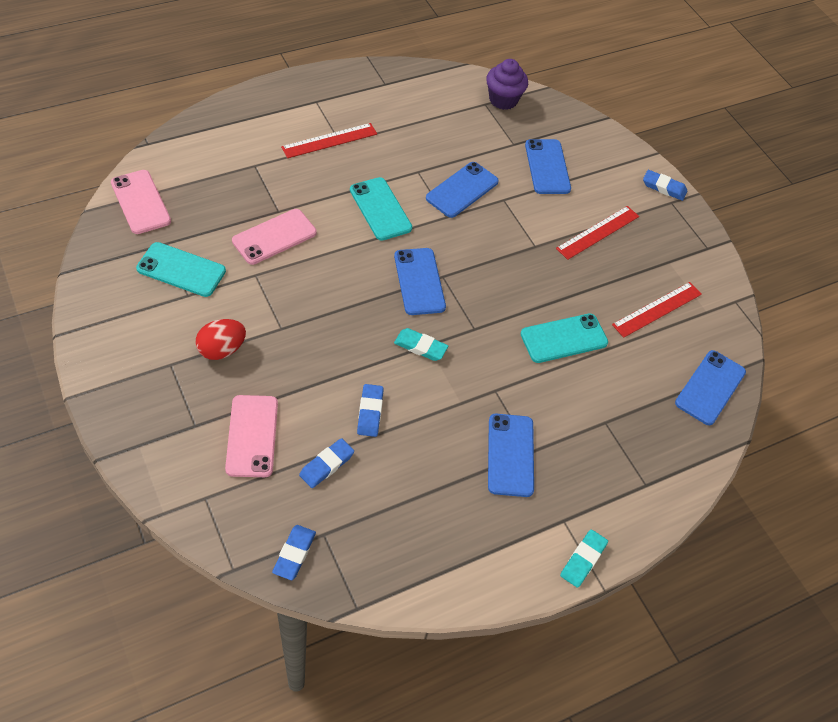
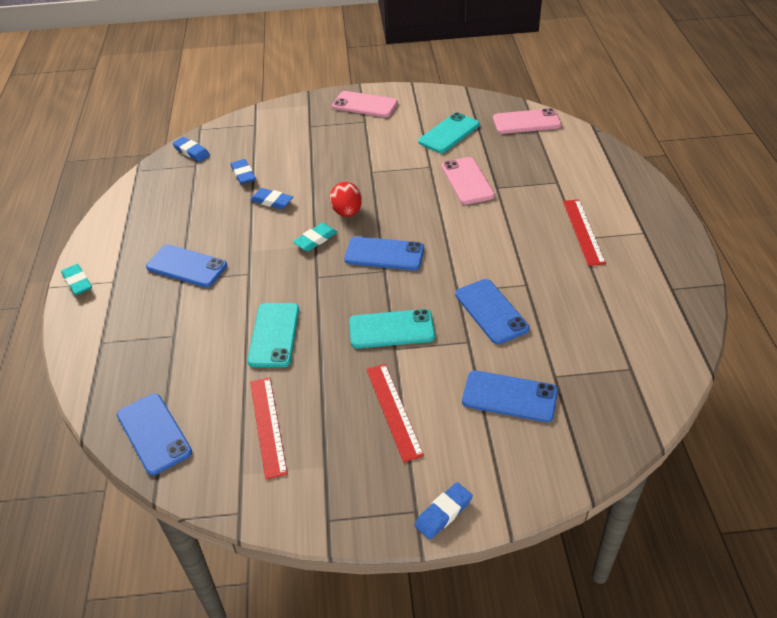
camera: 120 degrees right, 10 degrees down
red egg [196,319,246,360] -> red egg moved to [330,182,362,217]
pink phone [225,395,278,477] -> pink phone moved to [332,91,398,117]
turquoise phone [350,177,412,241] -> turquoise phone moved to [349,309,435,348]
purple cupcake [486,59,528,110] -> none

